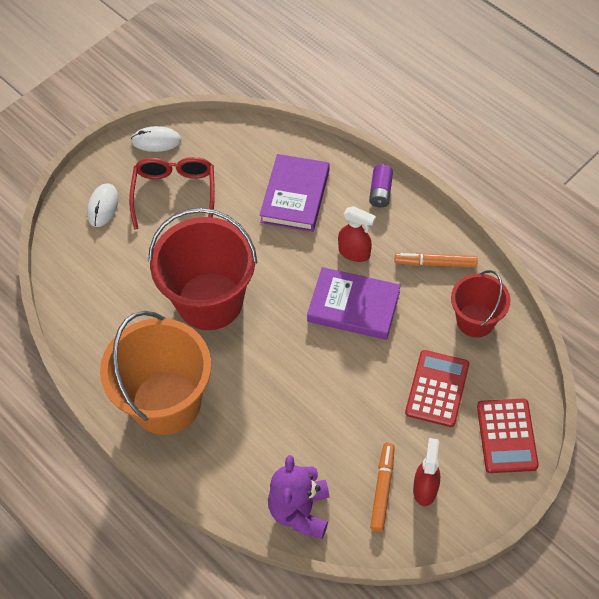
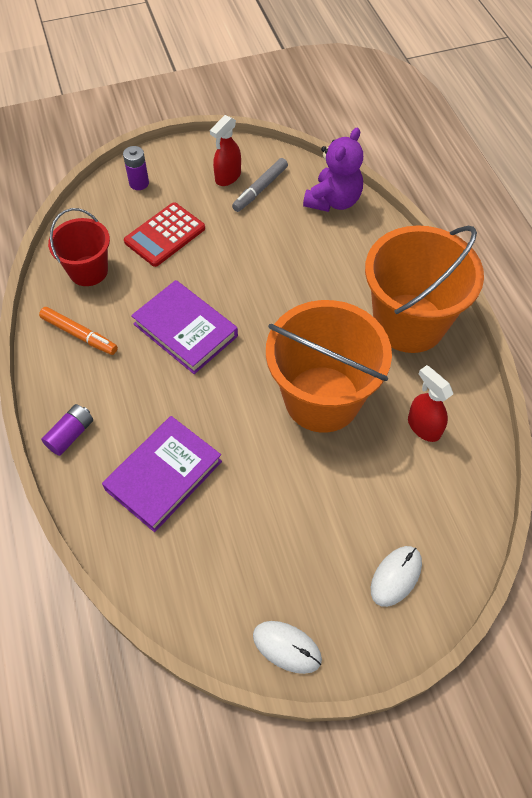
camera: 155 degrees left, 0 degrees up
red glasses [129,157,215,230] -> none
red bucket [148,208,257,330] -> orange bucket [266,300,392,433]
red spray bottle [338,206,376,262] -> red spray bottle moved to [408,365,453,442]
orange marker [370,443,395,532] -> grey marker [232,158,288,212]
red calculator [477,399,539,473] -> purple battery [123,146,149,190]

